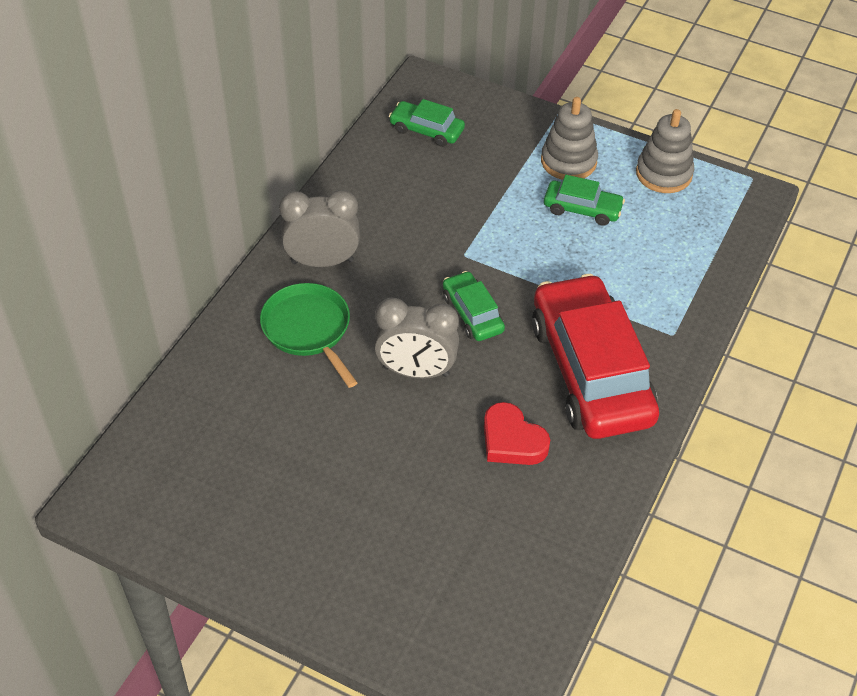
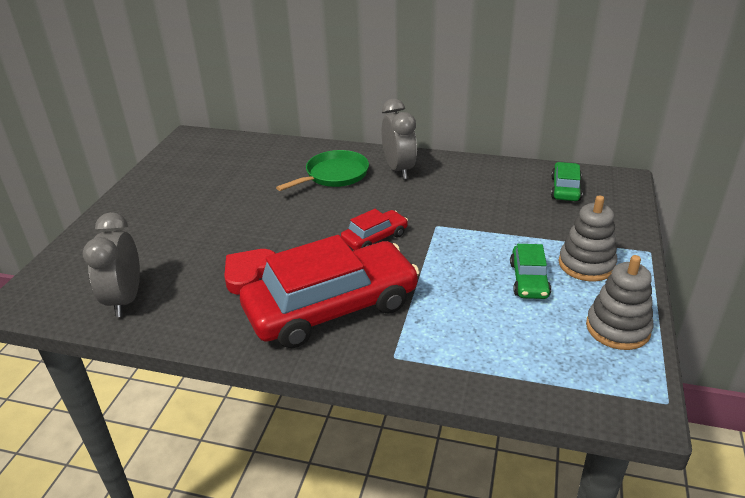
camera: 80 degrees right, 15 degrees down
grey clock [374,298,459,379] -> grey clock moved to [83,212,140,317]
green car [443,271,505,341] -> red car [341,209,408,250]

